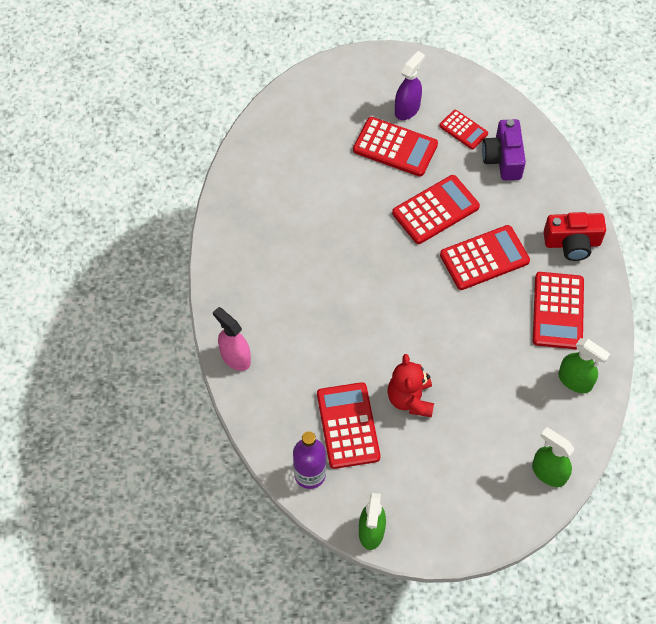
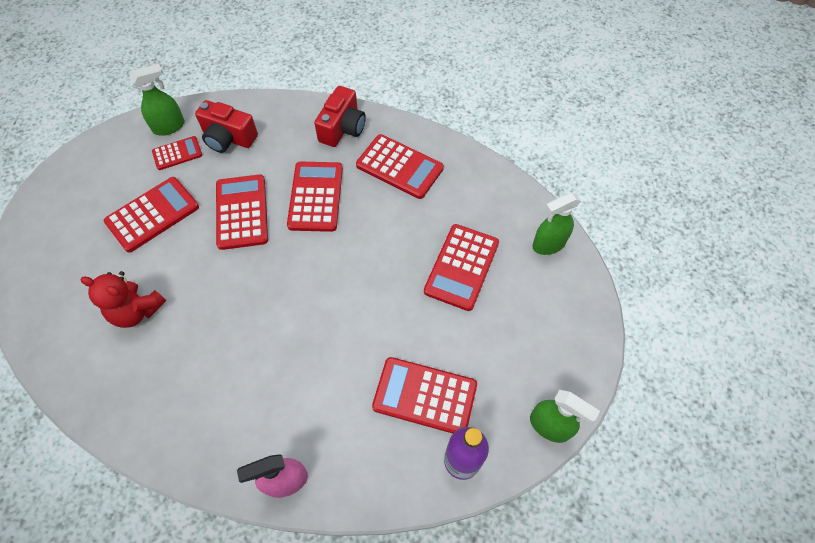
camera: 65 degrees left, 0 degrees up
red teddy bear [388,354,434,417] -> red teddy bear moved to [80,271,166,328]
purple spray bottle [395,51,425,120] -> none
purple camera [482,119,526,180] -> red camera [195,100,258,153]
green spray bottle [558,338,610,393] -> green spray bottle moved to [130,64,185,136]
none -> red calculator [424,224,499,311]

